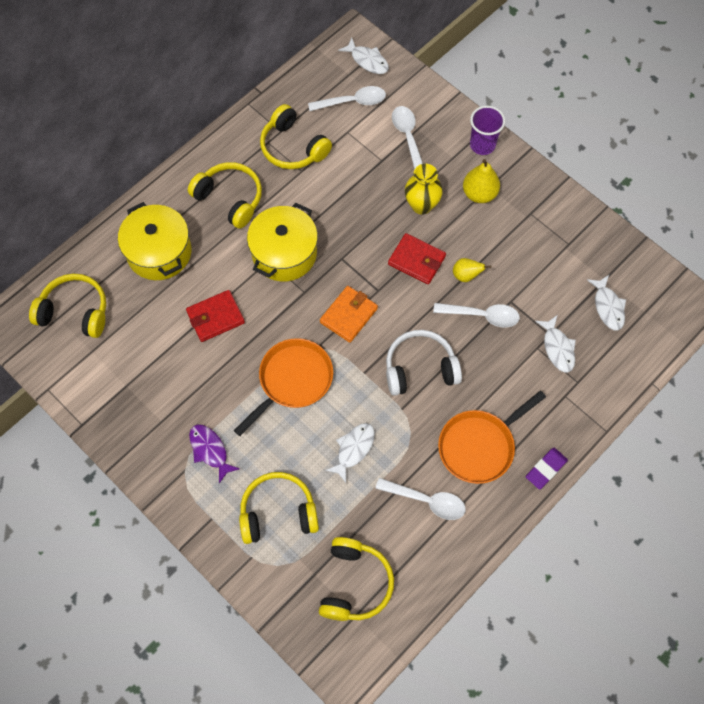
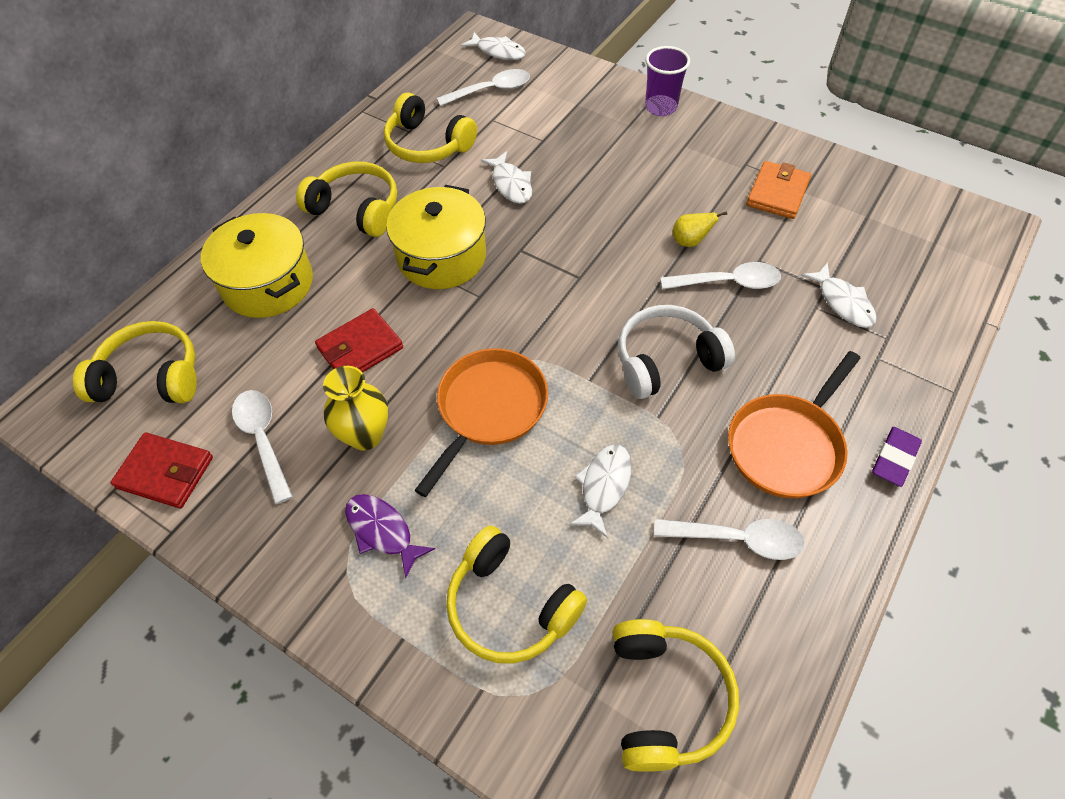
camera: 10 degrees left, 10 degrees down
yellow headphones [239,472,319,544] -> yellow headphones turned 120 degrees counterclockwise [446,525,587,664]
orange wallet [320,286,378,343] -> orange wallet moved to [746,161,811,219]
red wallet [388,233,446,284] -> red wallet moved to [110,432,213,508]
white spoon [392,106,423,170] -> white spoon moved to [232,390,293,504]
yellow vase [405,164,443,215] -> yellow vase moved to [323,366,388,450]
yellow pear [463,159,500,203] -> none
white fish [587,275,626,331] -> white fish moved to [481,151,532,204]

